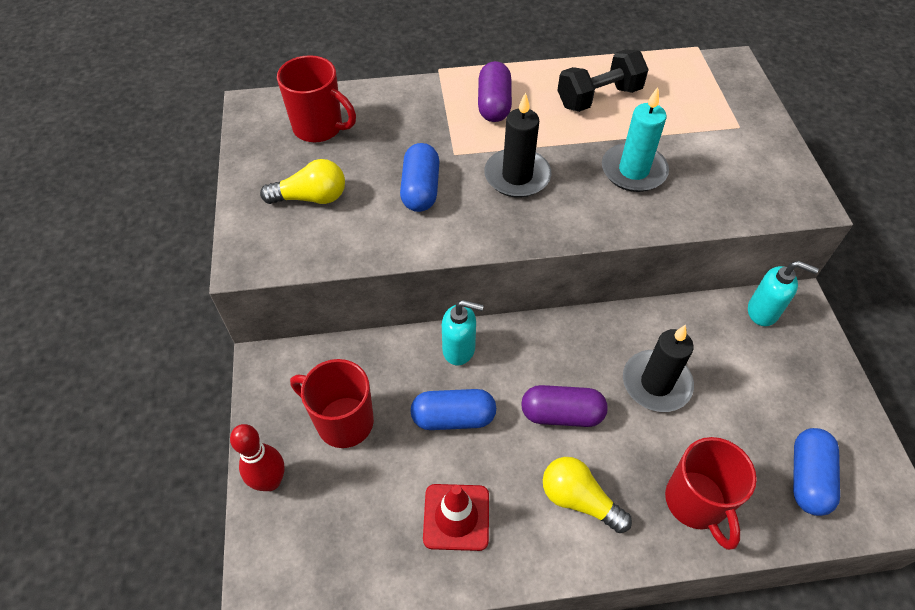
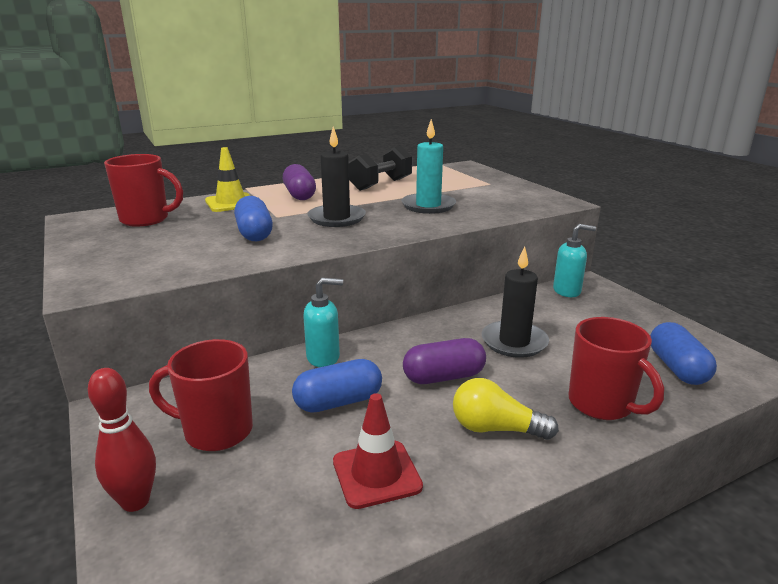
camera: 20 degrees left, 30 degrees down
yellow light bulb [260,159,345,204] -> none
none -> yellow traffic cone [205,147,250,212]

